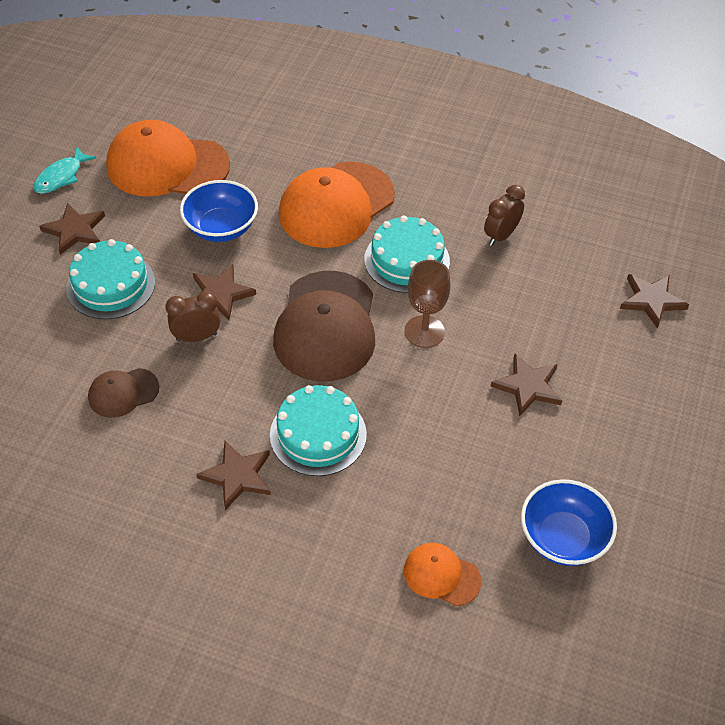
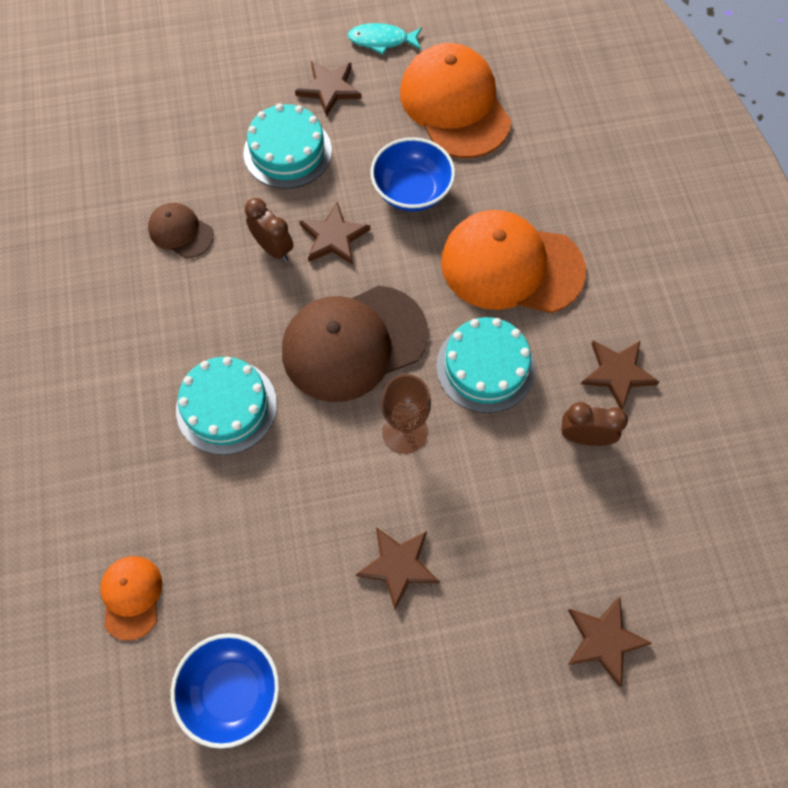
camera: 60 degrees right, 15 degrees up
brown star [196,441,271,510] -> brown star moved to [580,340,659,409]

